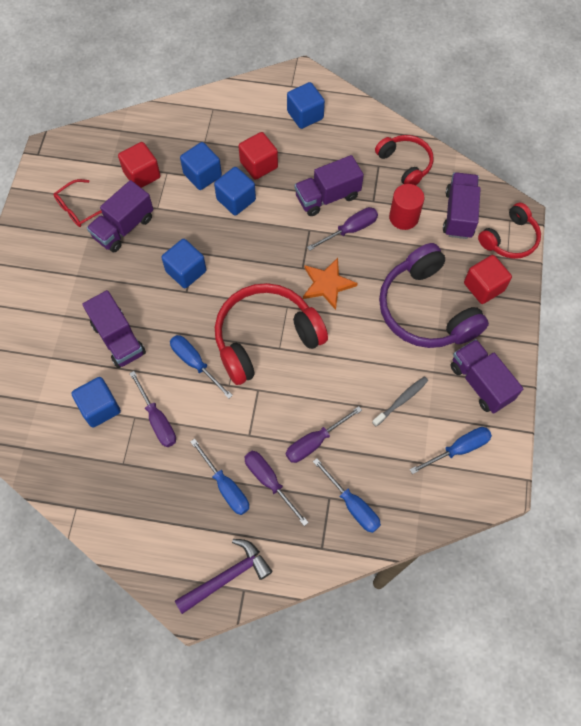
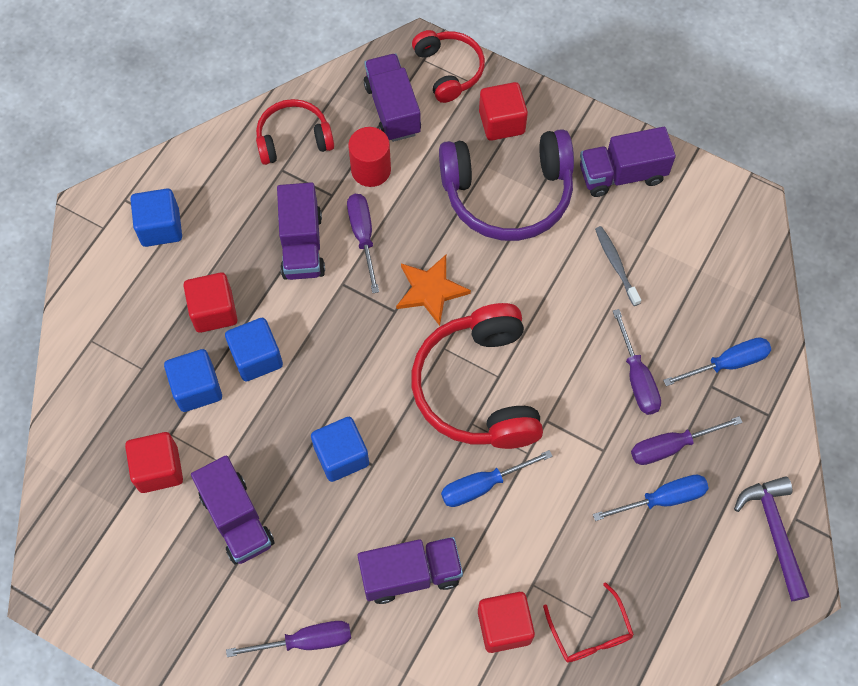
camera: 70 degrees left, 0 degrees up
red glasses [54,179,102,227] -> red glasses moved to [543,582,634,663]
blue cube [71,377,121,428] -> red cube [478,592,535,653]
purple screwdriver [129,371,176,447] -> purple screwdriver moved to [226,621,351,657]
blue screwdriver [410,427,492,474] -> none
purple truck [443,173,481,239] -> purple truck turned 45 degrees clockwise [364,53,421,142]

